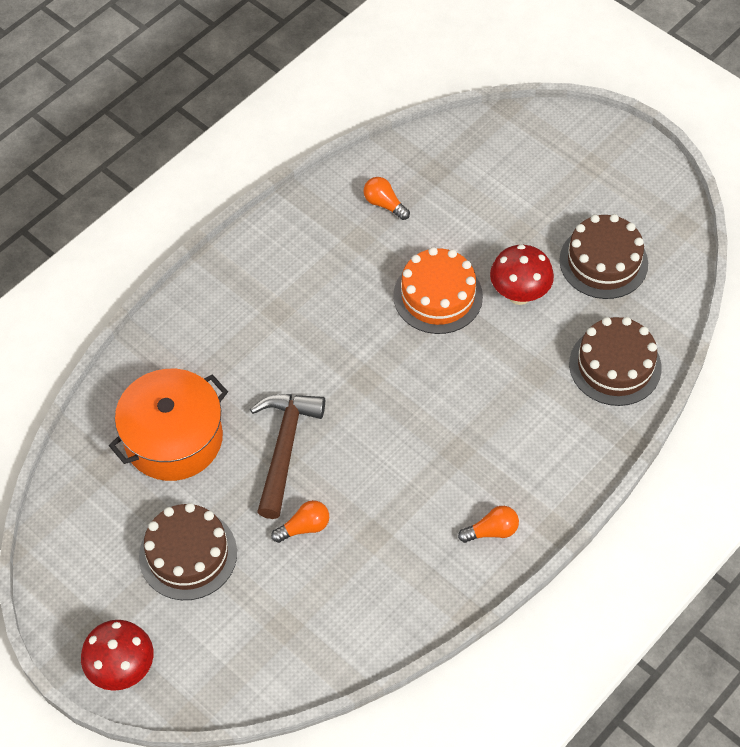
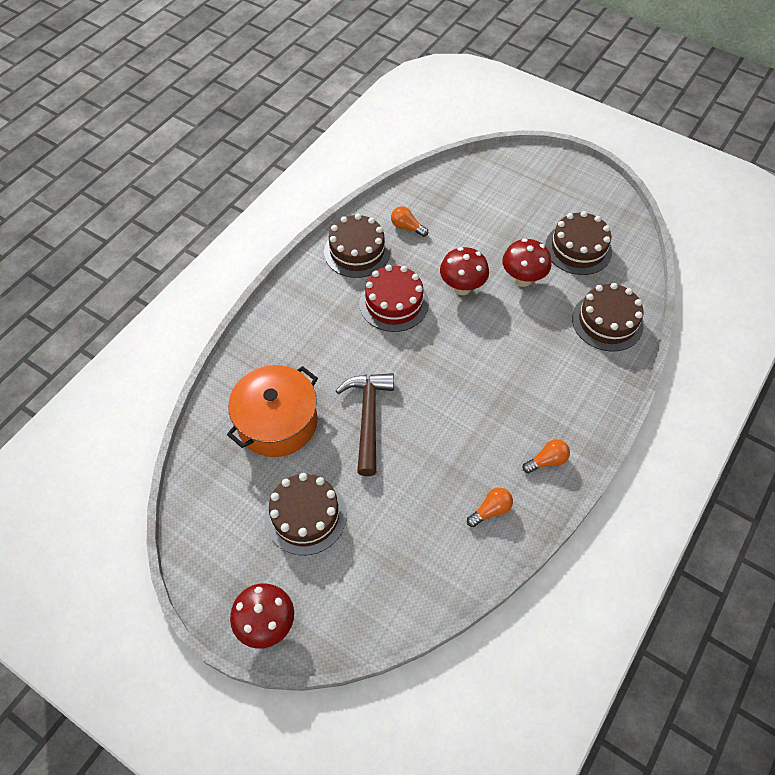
camera: 10 degrees left, 0 degrees up
orange light bulb [271,500,329,543] -> orange light bulb moved to [467,487,513,527]
orange cake [393,247,483,334] -> red mushroom [440,247,489,295]
none -> brown cake [324,214,391,278]
none -> red cake [359,265,429,332]

